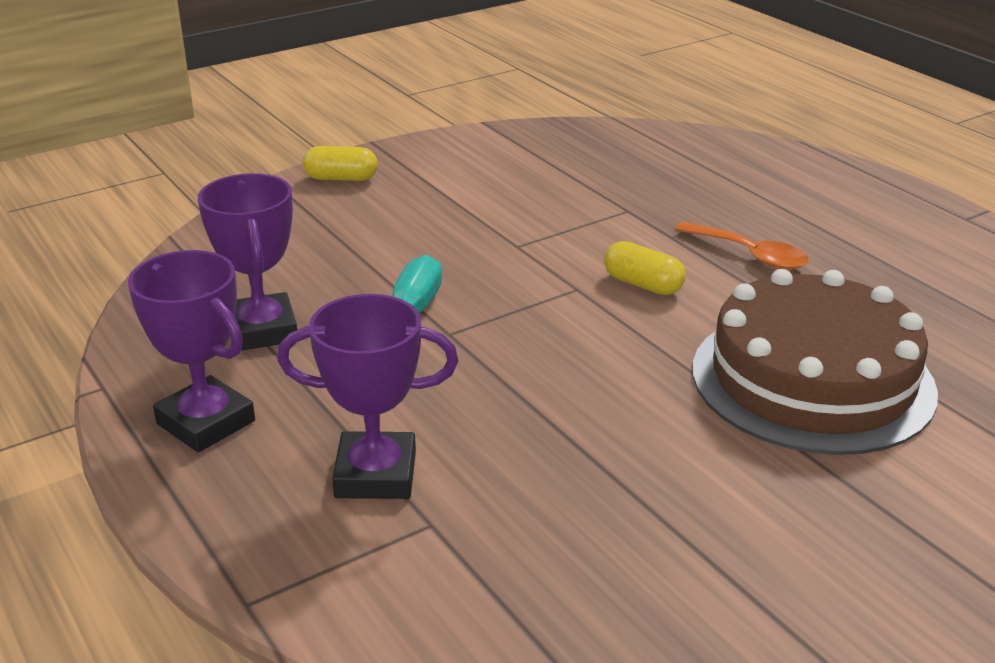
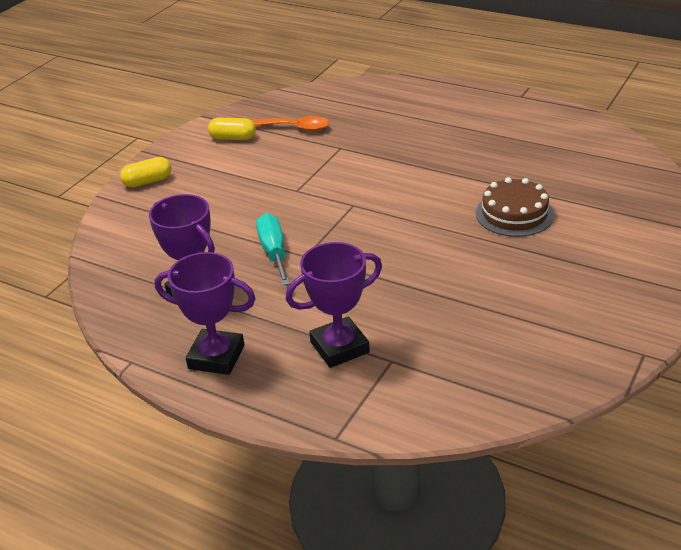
camera: 25 degrees left, 5 degrees up
yellow capsule [604,241,686,295] -> yellow capsule moved to [208,117,256,140]
orange spoon [675,222,809,270] -> orange spoon moved to [251,116,329,131]
brown cake [693,269,938,455] -> brown cake [476,177,554,237], size x0.57

